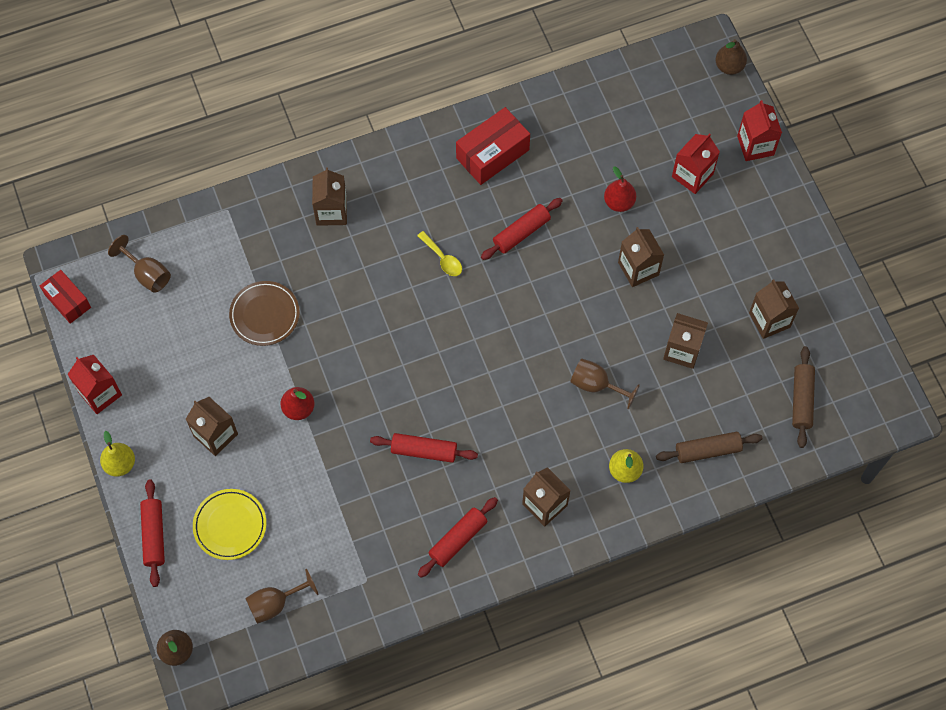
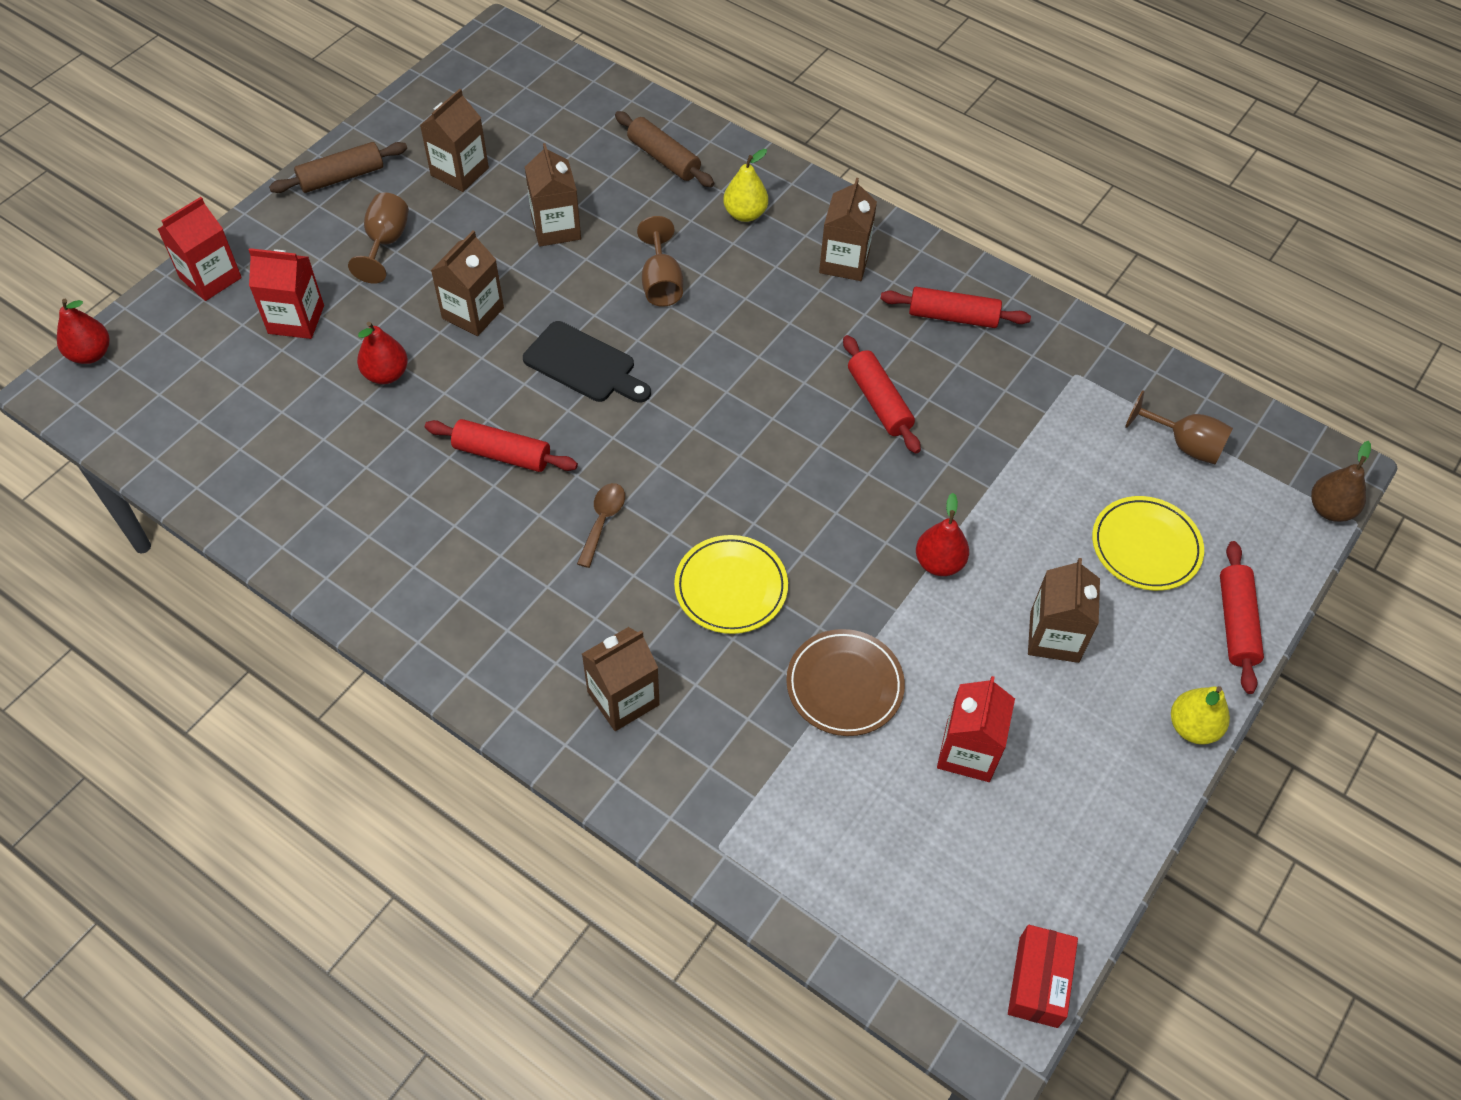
camera: 125 degrees left, 10 degrees down
red carton [67,355,122,414] -> red carton moved to [937,676,1015,782]
brown goblet [108,235,171,293] -> brown goblet moved to [348,192,409,284]
red rolling pin [140,479,165,587] -> red rolling pin turned 45 degrees counterclockwise [1220,541,1264,694]
yellow spoon [417,231,462,276] -> brown spoon [577,483,625,568]
red box [456,107,530,185] -> none
brown pear [715,39,747,75] -> red pear [57,299,109,364]
brown rolling pin [792,346,815,448] -> brown rolling pin moved to [269,142,407,193]
none -> black cutting board [523,321,651,403]
none -> yellow plate [674,535,788,634]

